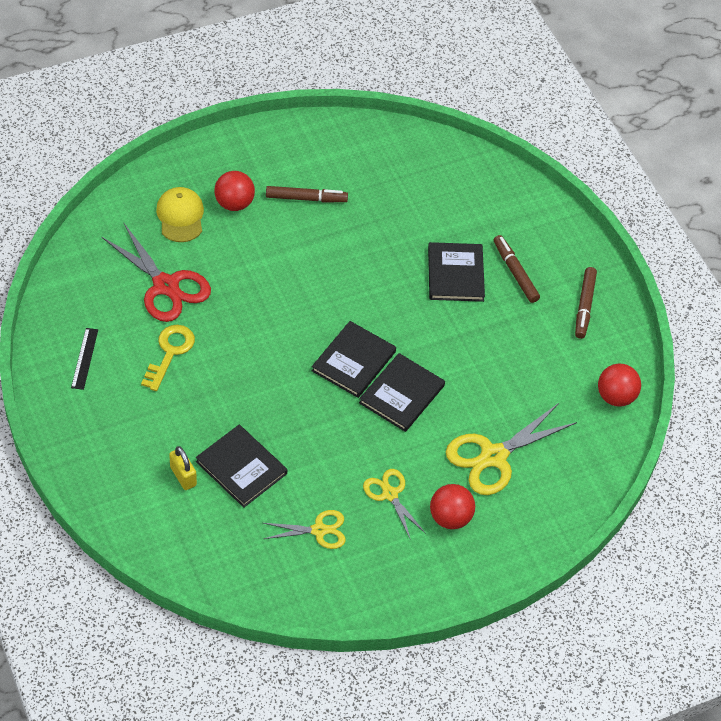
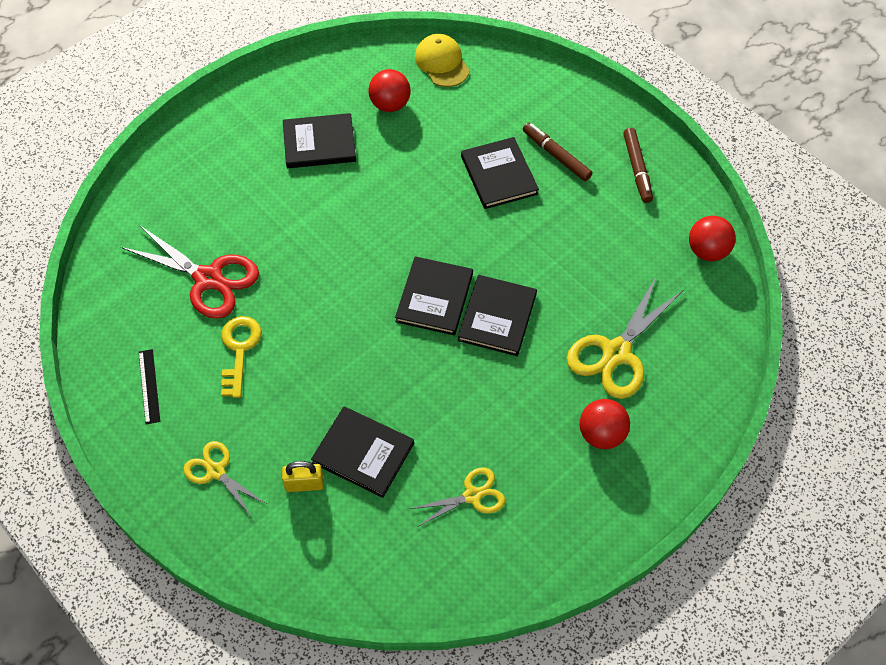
camera: 15 degrees left, 5 degrees up
yellow cap [156,187,204,242] -> yellow cap moved to [415,34,470,87]
yellow padlock [169,446,197,490] -> yellow padlock turned 45 degrees counterclockwise [282,461,324,492]
red ball [214,171,255,211] -> red ball moved to [368,69,411,112]
brown marker [266,186,348,202] -> black book [283,113,356,168]
yellow scissors [363,469,426,540] -> yellow scissors moved to [183,441,266,516]

